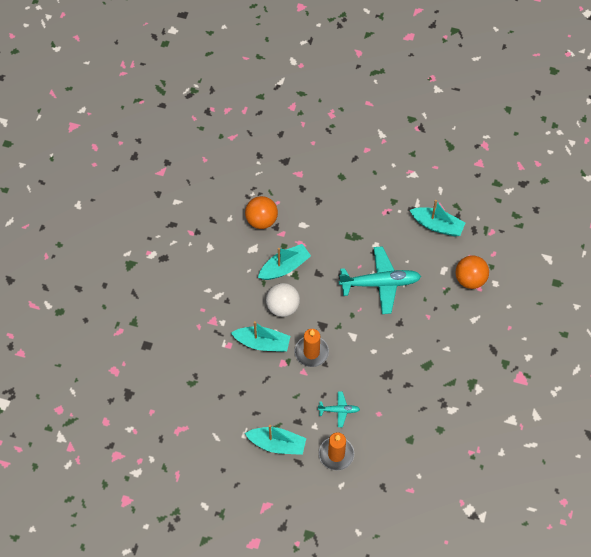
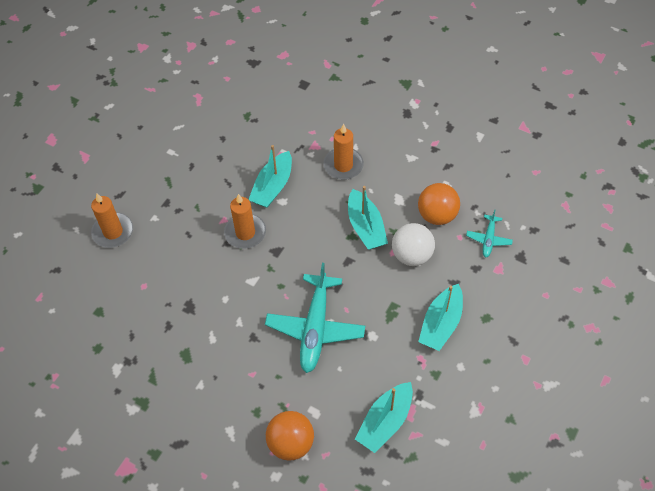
camera: 105 degrees right, 5 degrees down
turquoise boat [245,425,306,455] -> turquoise boat moved to [418,284,463,351]
white ball [266,283,300,317] -> white ball moved to [392,223,435,266]
turquoise plane [318,391,360,427] -> turquoise plane moved to [466,209,513,257]
none -> orange candle [323,124,364,180]

